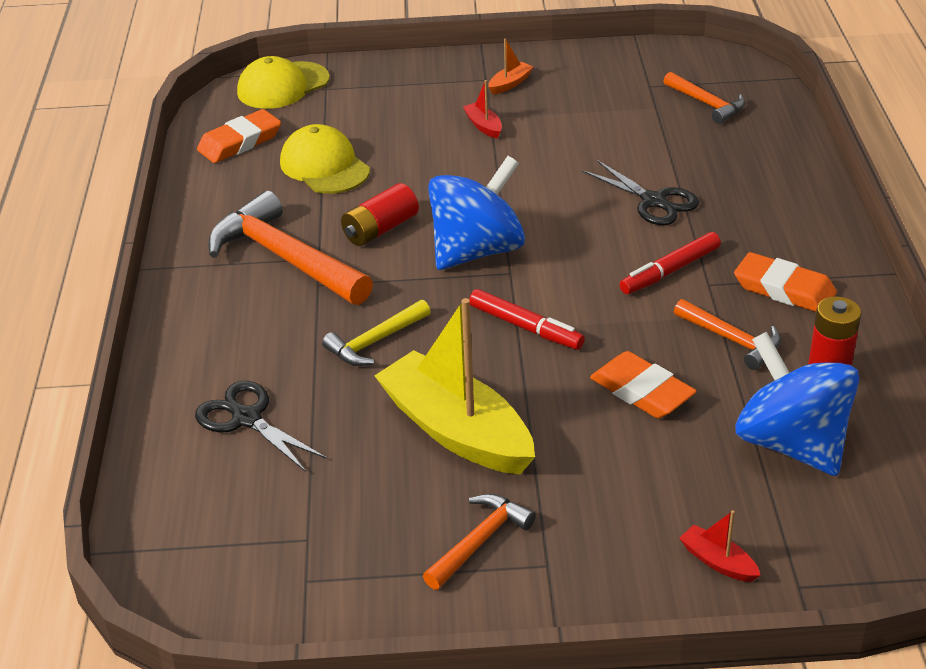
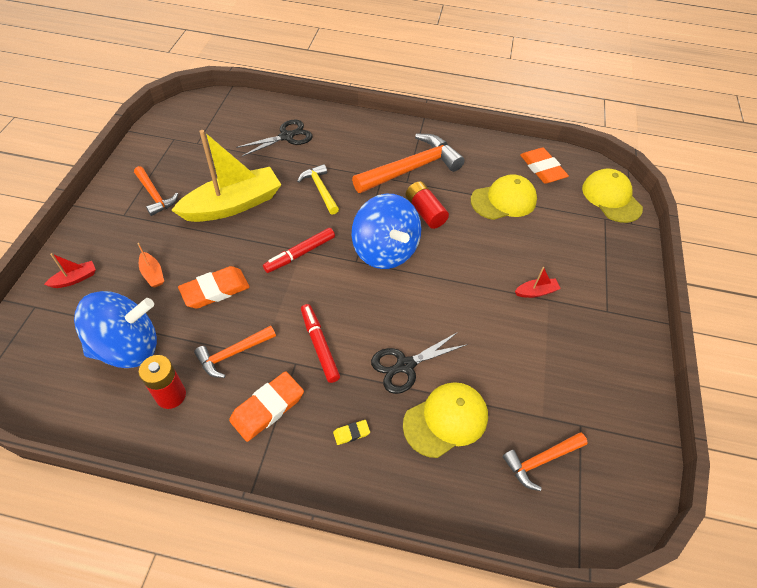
camera: 100 degrees right, 15 degrees up
orange boat [488,38,533,95] -> orange boat moved to [137,243,164,288]
none -> yellow eraser [333,420,370,445]
none -> yellow cap [403,382,488,458]

